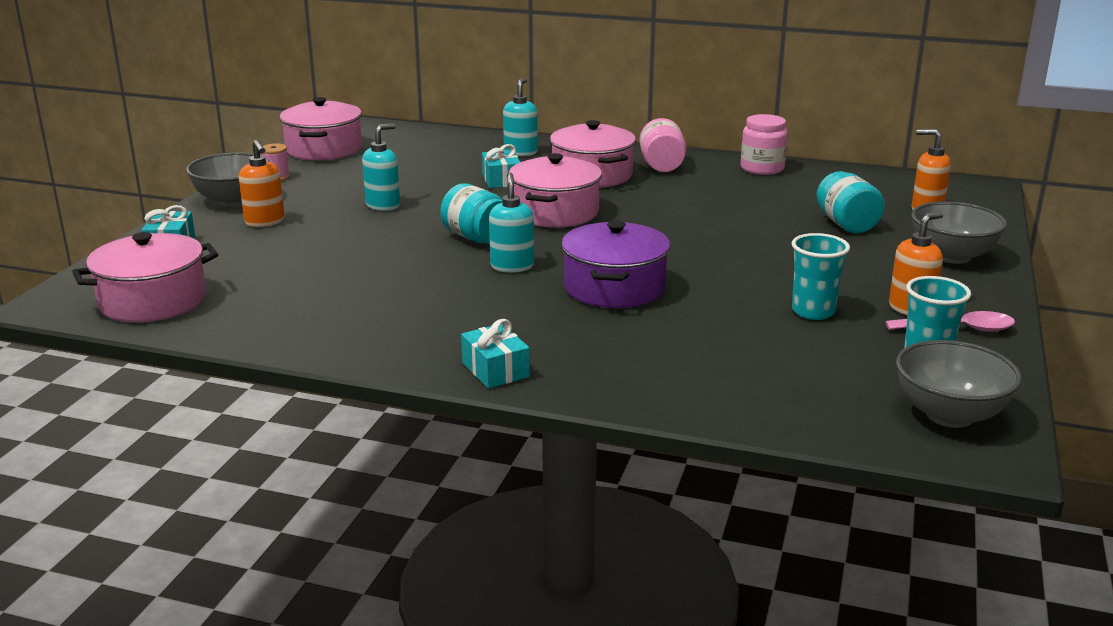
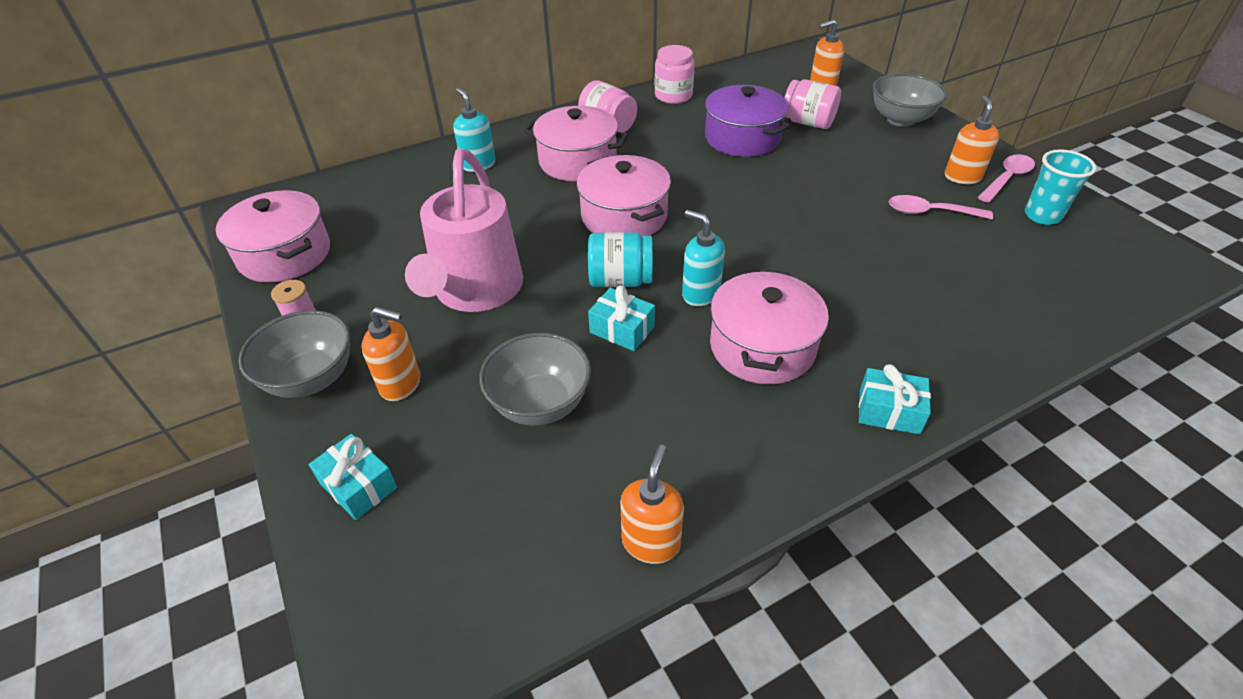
camera: 45 degrees left, 20 degrees up
pink pot [72,232,218,322] -> pink pot moved to [710,269,829,384]
turquoise soap dispenser [362,123,400,211] -> pink watering can [405,149,523,312]
turquoise gift [482,144,520,188] -> turquoise gift moved to [588,286,655,351]
purple pot [561,221,670,308] -> purple pot moved to [705,85,790,157]
turquoise cup [792,233,850,320] -> pink spoon [889,195,993,219]
turquoise jar [816,171,885,233] -> pink jar [784,79,841,129]
grey bowl [896,340,1022,428] -> grey bowl moved to [479,333,591,426]
none -> orange soap dispenser [620,445,684,564]

